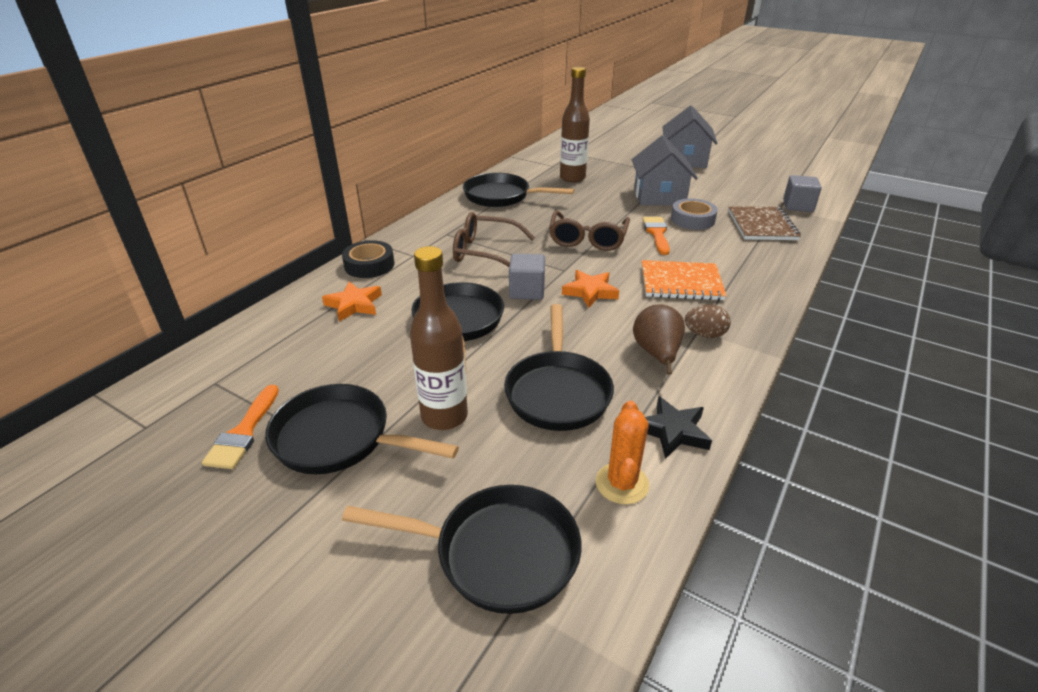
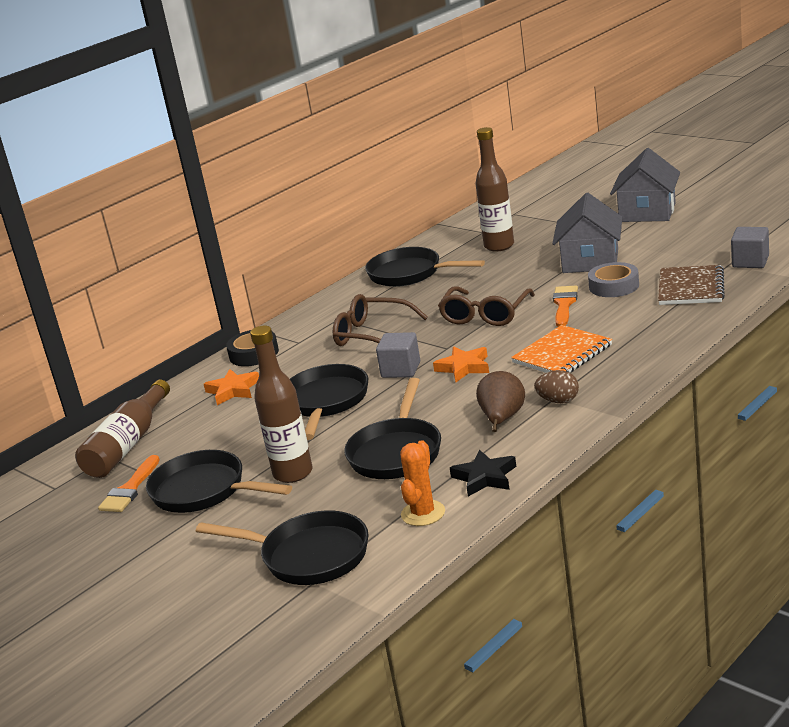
camera: 15 degrees right, 10 degrees down
orange notebook [642,260,727,301] -> orange notebook turned 60 degrees counterclockwise [511,325,612,373]
none -> brown bottle [75,379,170,478]

